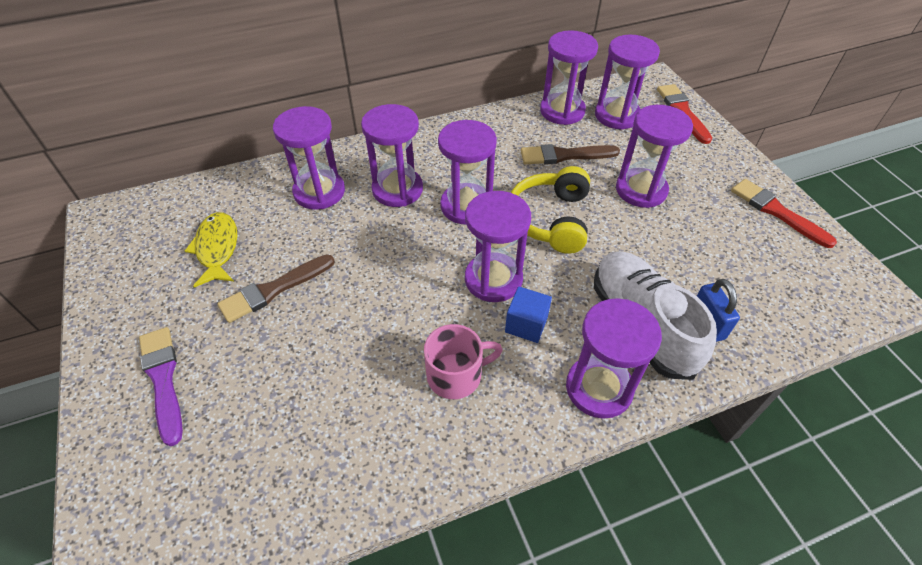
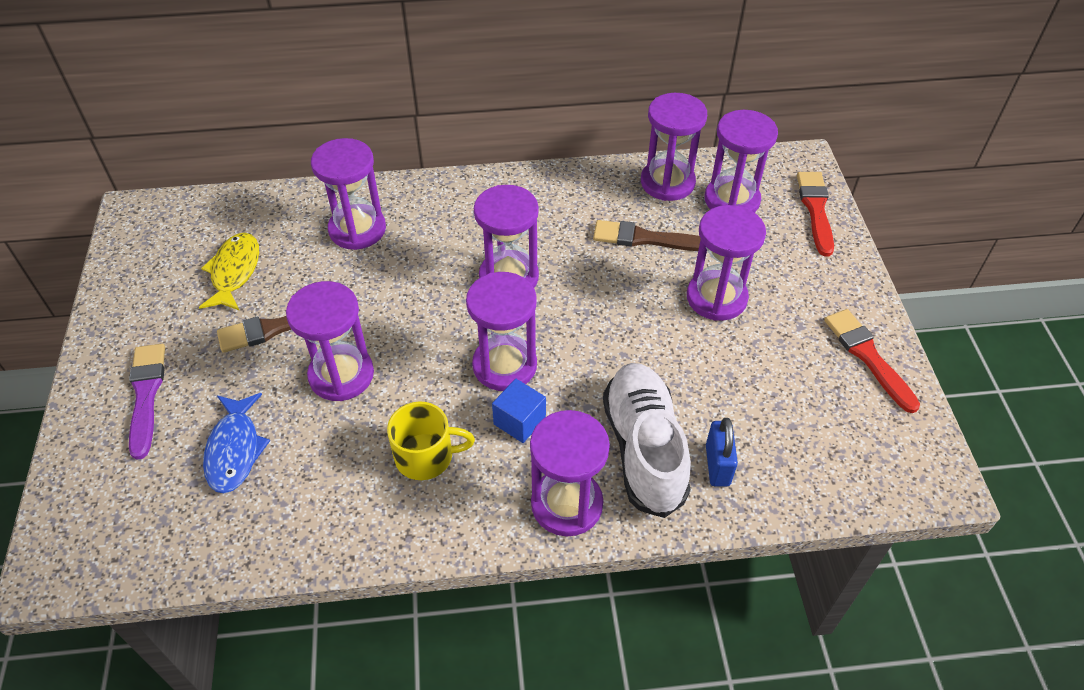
camera: 15 degrees right, 0 degrees up
purple hourglass [361,104,423,207] -> purple hourglass moved to [286,281,374,401]
pink mug [424,324,503,399] -> yellow mug [387,402,475,480]
yellow headphones [511,166,590,254] -> none
none -> blue fish [203,393,270,493]

